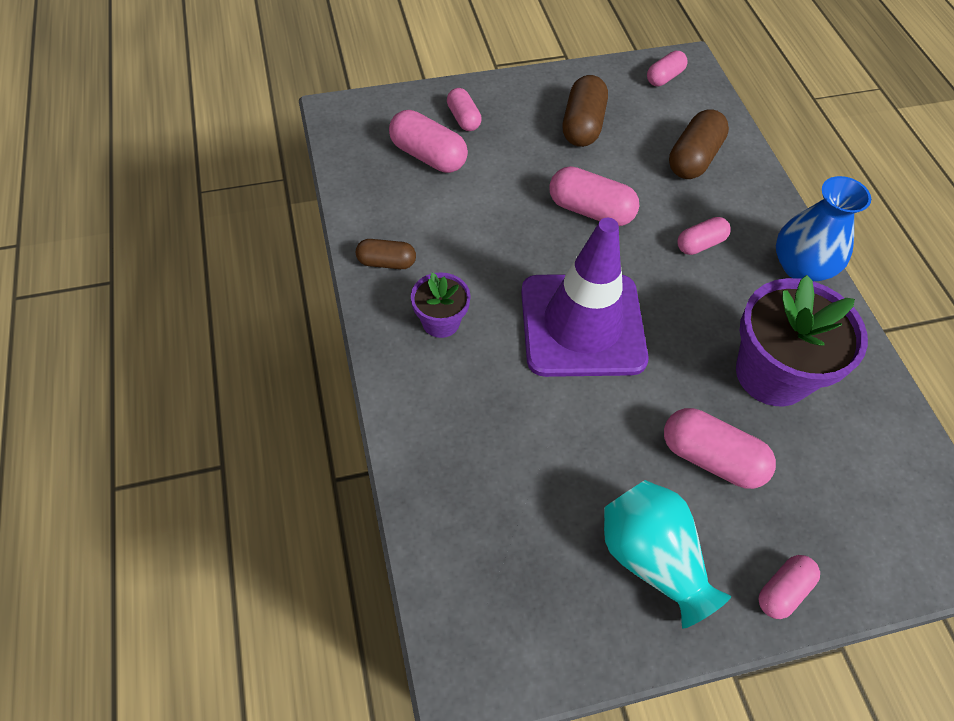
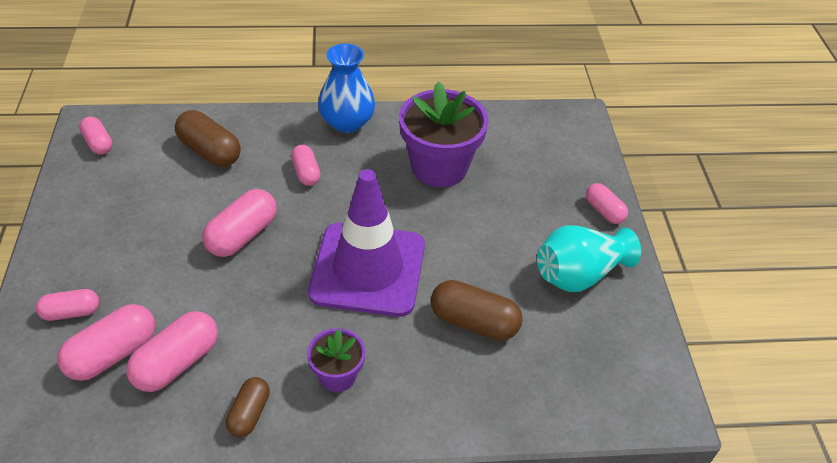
camera: 80 degrees left, 10 degrees down
brown capsule [563,75,608,147] -> brown capsule moved to [431,280,523,341]
pink capsule [664,408,776,489] -> pink capsule moved to [126,311,218,392]

